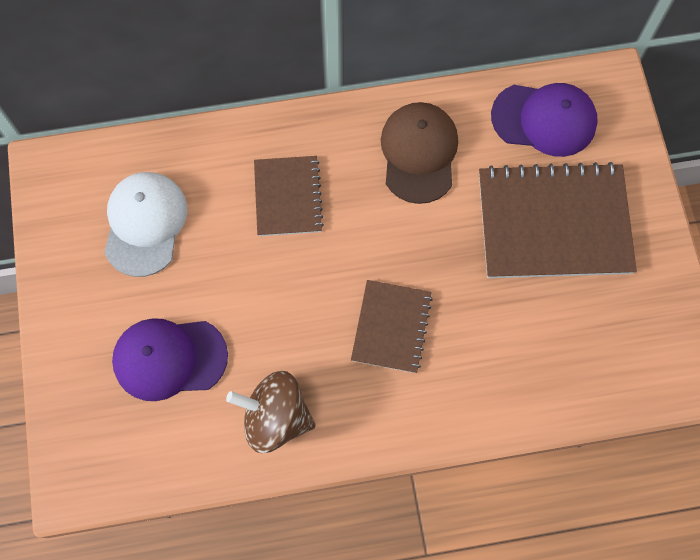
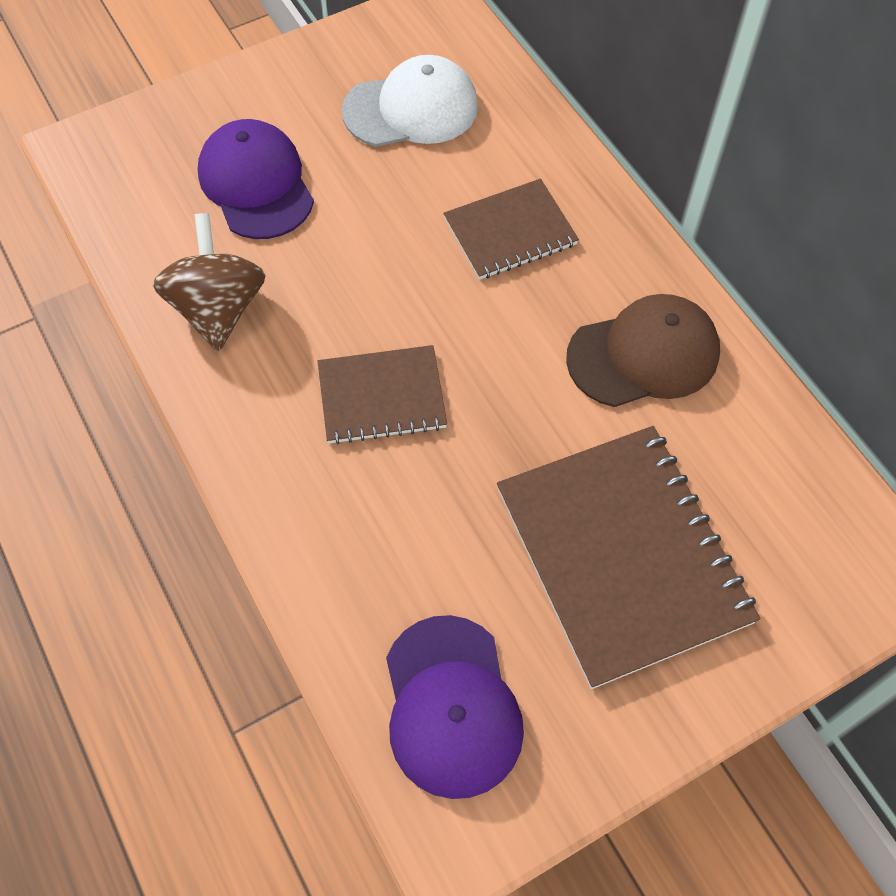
camera: 70 degrees right, 10 degrees down
purple cap [491,83,598,157] -> purple cap moved to [386,615,524,799]

